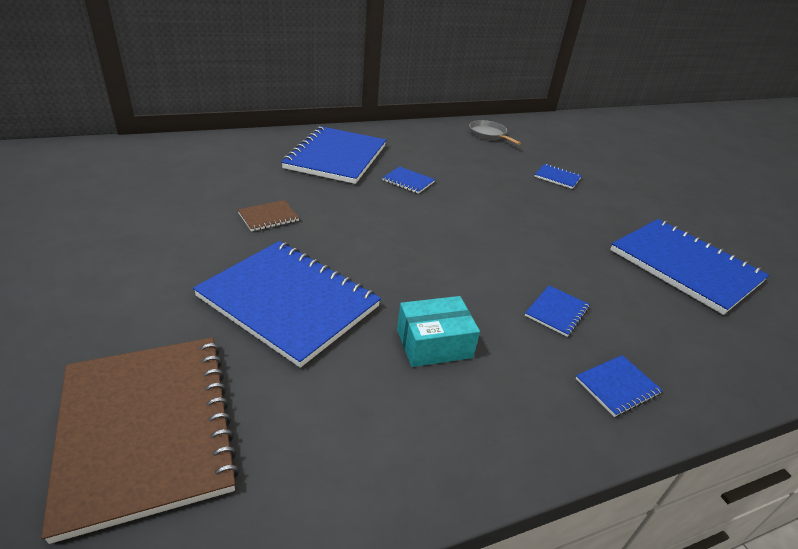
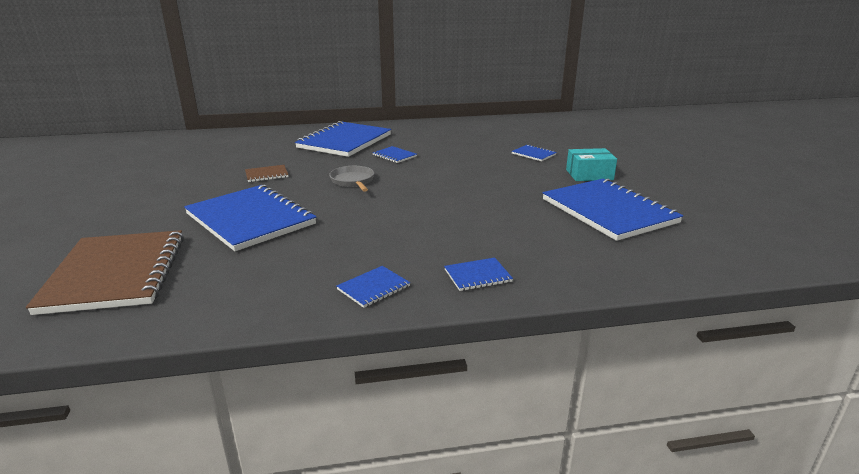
camera: 15 degrees right, 10 degrees down
turquoise box [397,296,480,367] -> turquoise box moved to [566,148,617,181]
grey pan [469,120,521,145] -> grey pan moved to [329,166,374,192]
blue notebook [525,285,590,337] -> blue notebook moved to [337,266,410,308]

